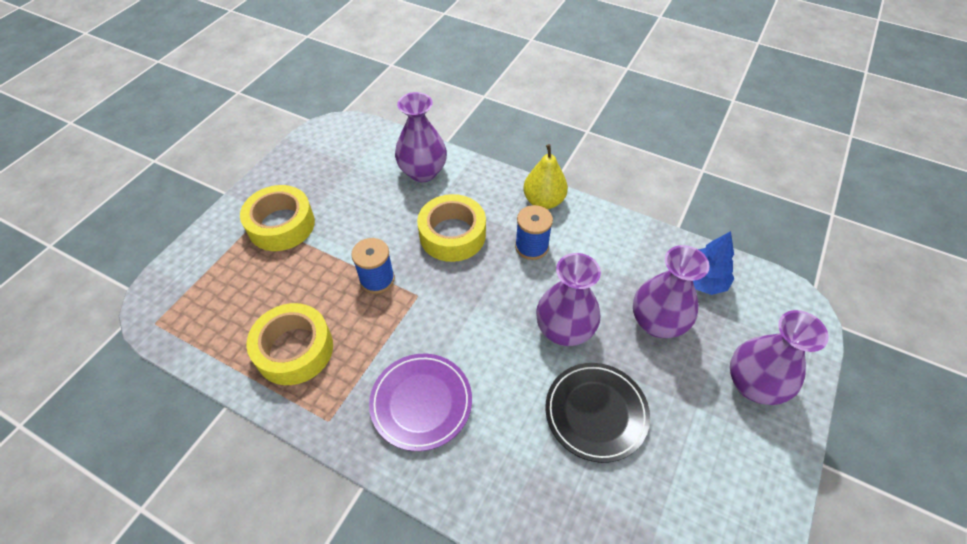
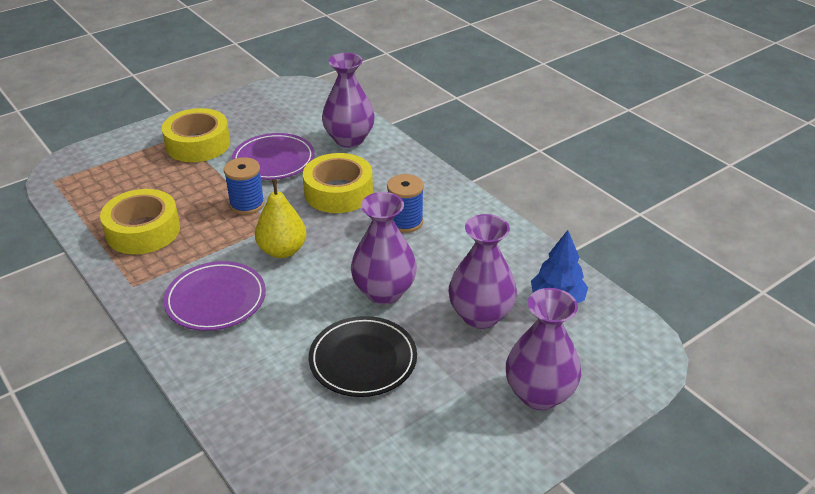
camera: 25 degrees right, 15 degrees down
yellow pear [523,144,568,209] -> yellow pear moved to [255,179,306,258]
none -> purple plate [232,133,315,180]

